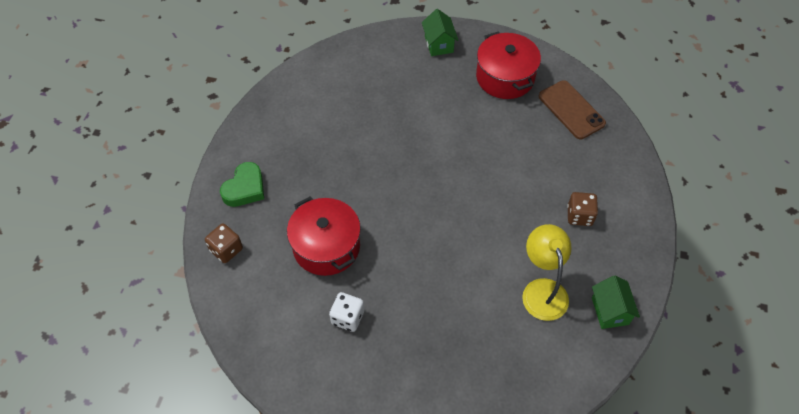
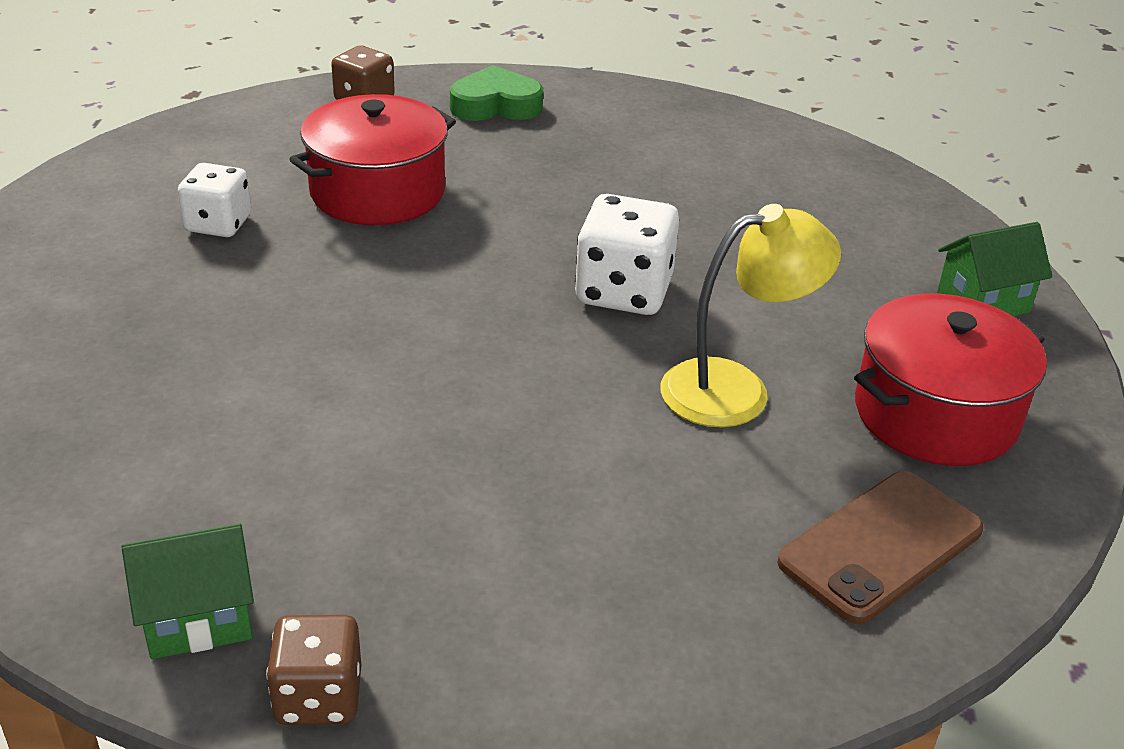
camera: 80 degrees right, 20 degrees down
green heart [220,162,264,207] -> green heart turned 150 degrees clockwise [450,65,543,121]
yellow lamp [522,224,572,321] -> yellow lamp moved to [660,204,841,427]
brown dice [567,192,598,226] -> brown dice moved to [266,615,361,725]
none -> white dice [575,194,679,315]

